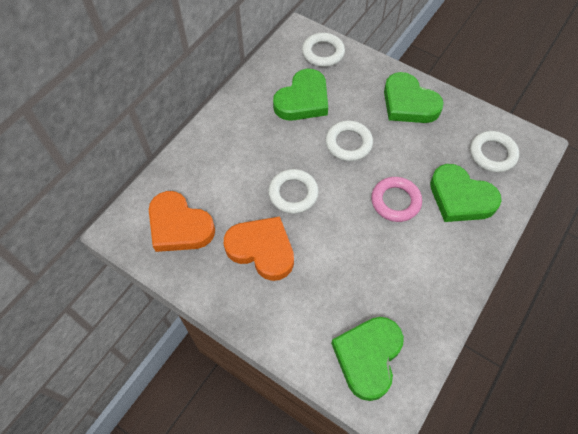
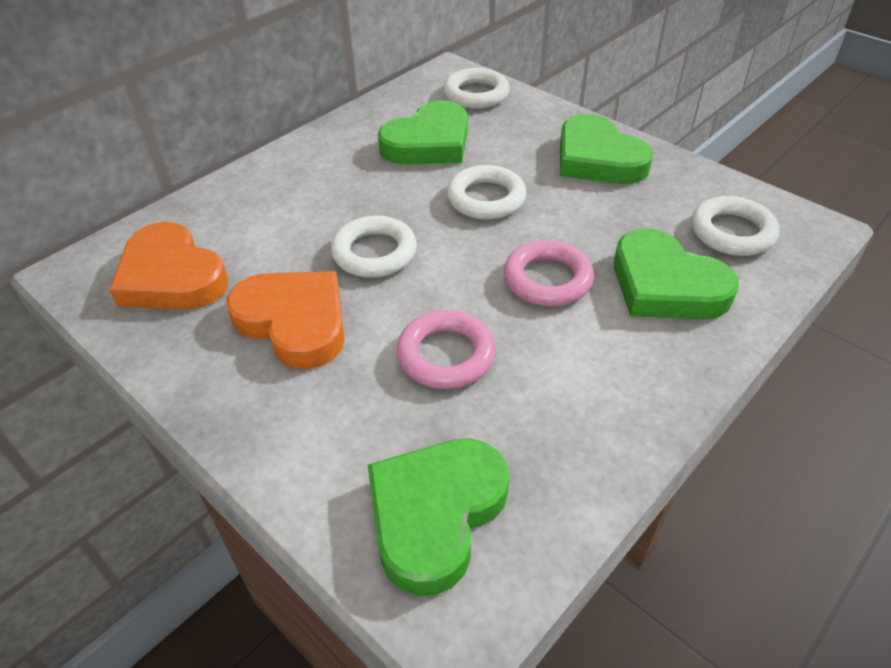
camera: 10 degrees right, 15 degrees down
none -> pink ring [397,310,496,389]

